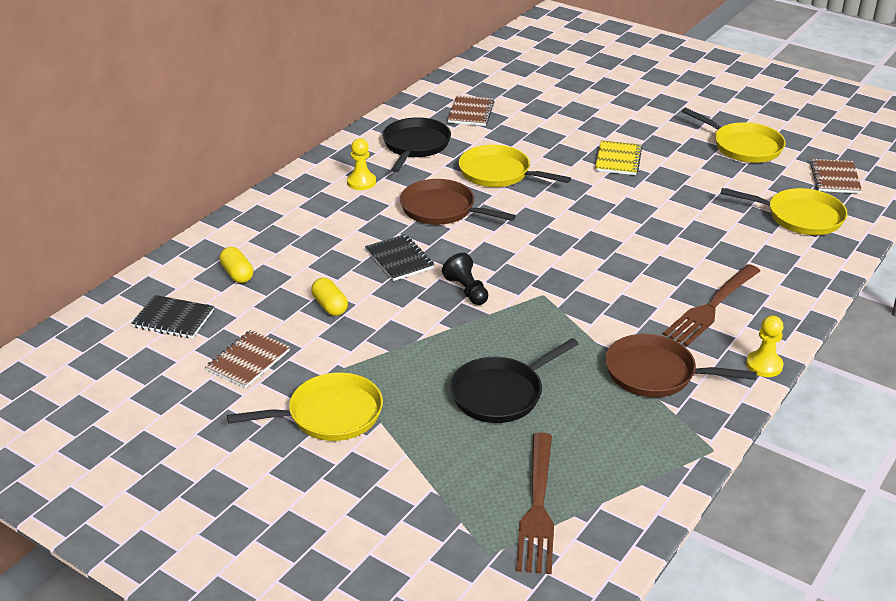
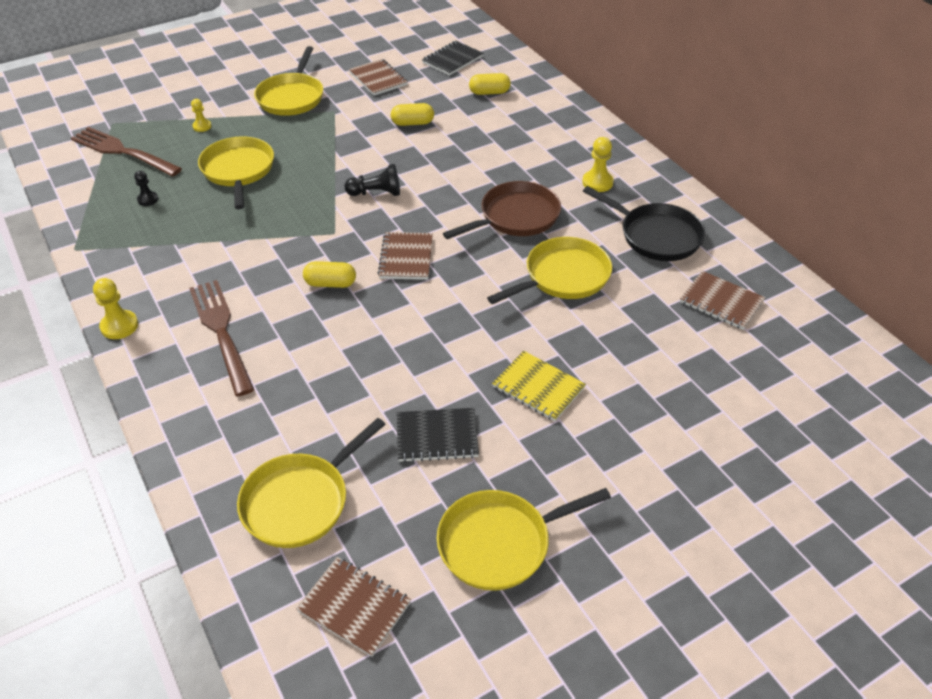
camera: 115 degrees right, 10 degrees up
black notebook [365,234,435,281] -> black notebook moved to [397,408,479,462]
black pan [450,338,578,423] -> yellow pan [198,136,274,209]
brown pan [605,334,757,397] -> none
none -> black pawn [134,171,158,206]
none -> yellow pawn [191,99,211,132]
none -> yellow capsule [303,261,356,288]
none -> brown notebook [378,232,433,280]

